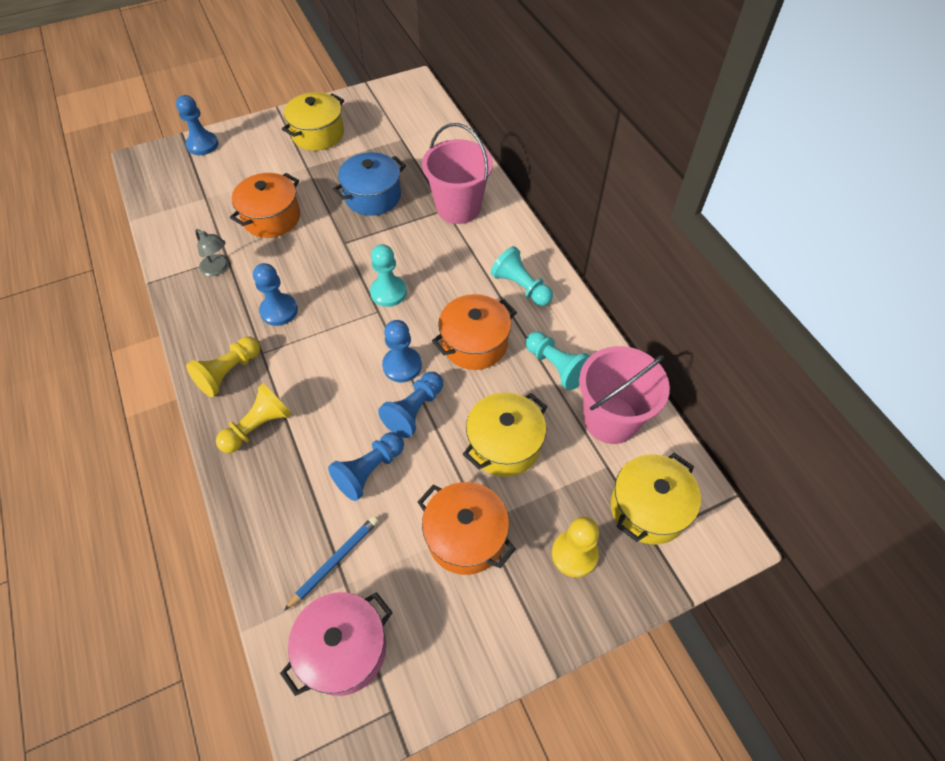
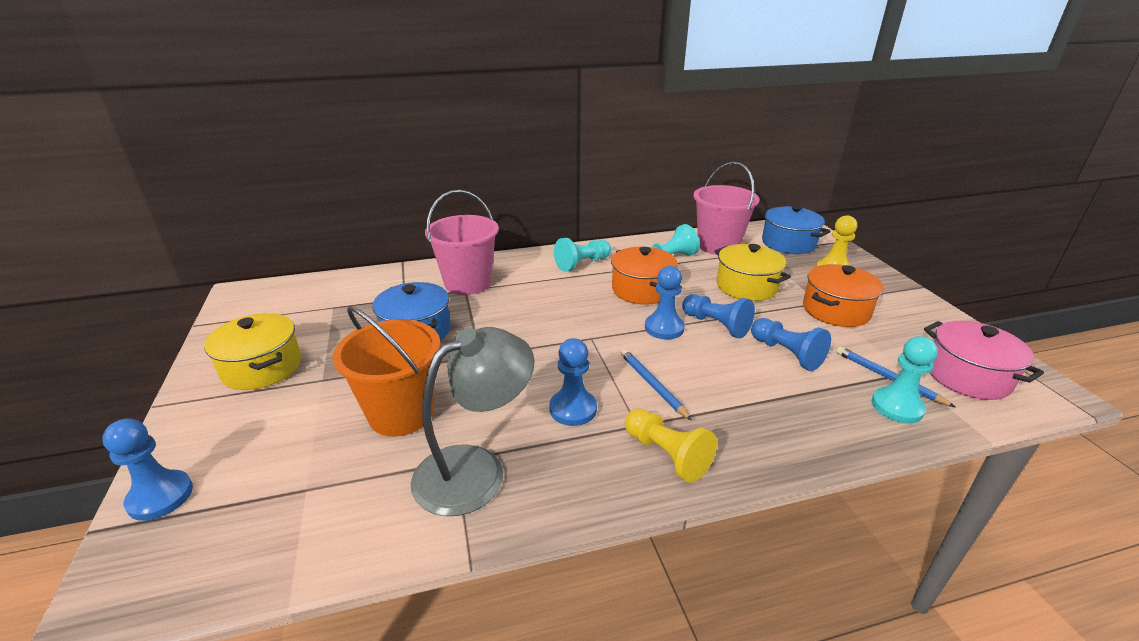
camera: 80 degrees left, 25 degrees down
grey lamp [196,229,229,276] -> grey lamp [411,327,535,516], size x2.03
yellow pawn [216,383,292,453] -> none
orange pot [230,173,300,238] -> orange bucket [333,306,440,437]
turquoise pawn [370,244,407,307] -> turquoise pawn moved to [872,336,938,424]
yellow pot [611,453,701,544] -> blue pot [759,205,830,254]
none -> blue pencil [621,349,692,421]

